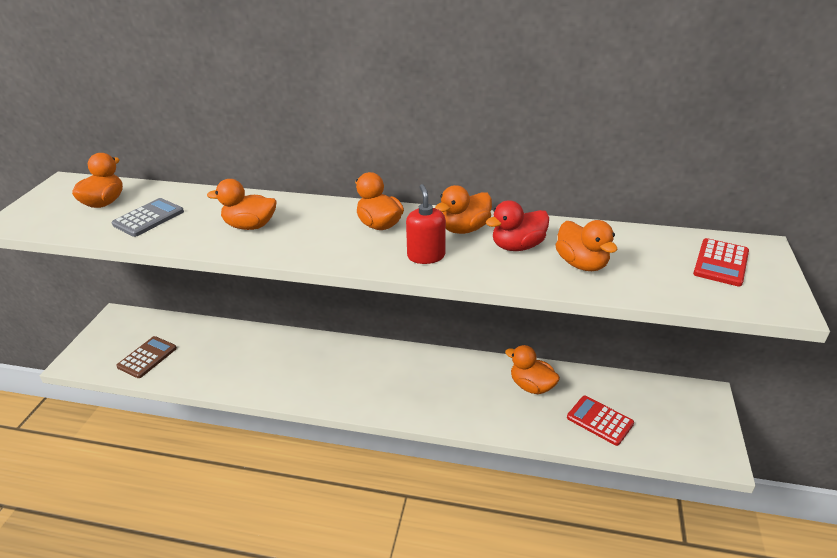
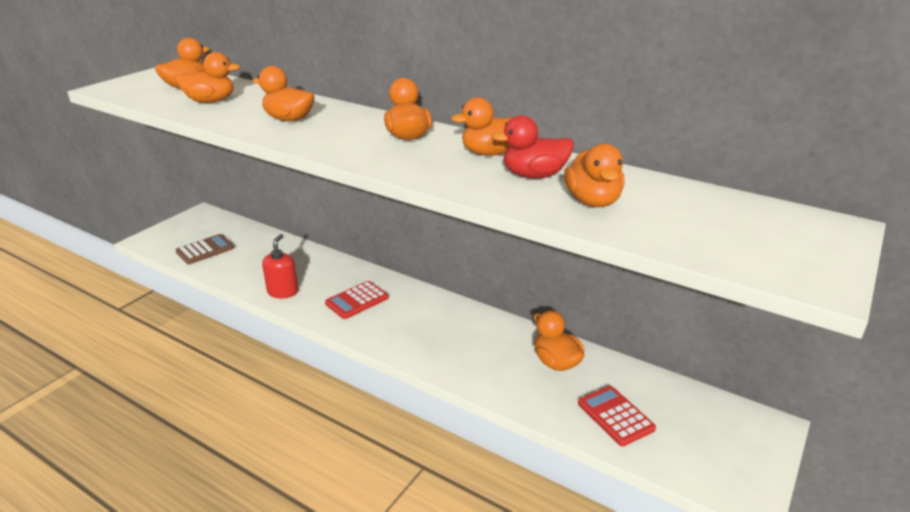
camera: 20 degrees right, 5 degrees down
grey calculator [112,198,184,237] -> orange duck [175,52,240,103]
red soap dispenser [406,184,446,264] -> red soap dispenser moved to [262,234,298,299]
red calculator [693,238,749,286] -> red calculator moved to [325,281,389,319]

